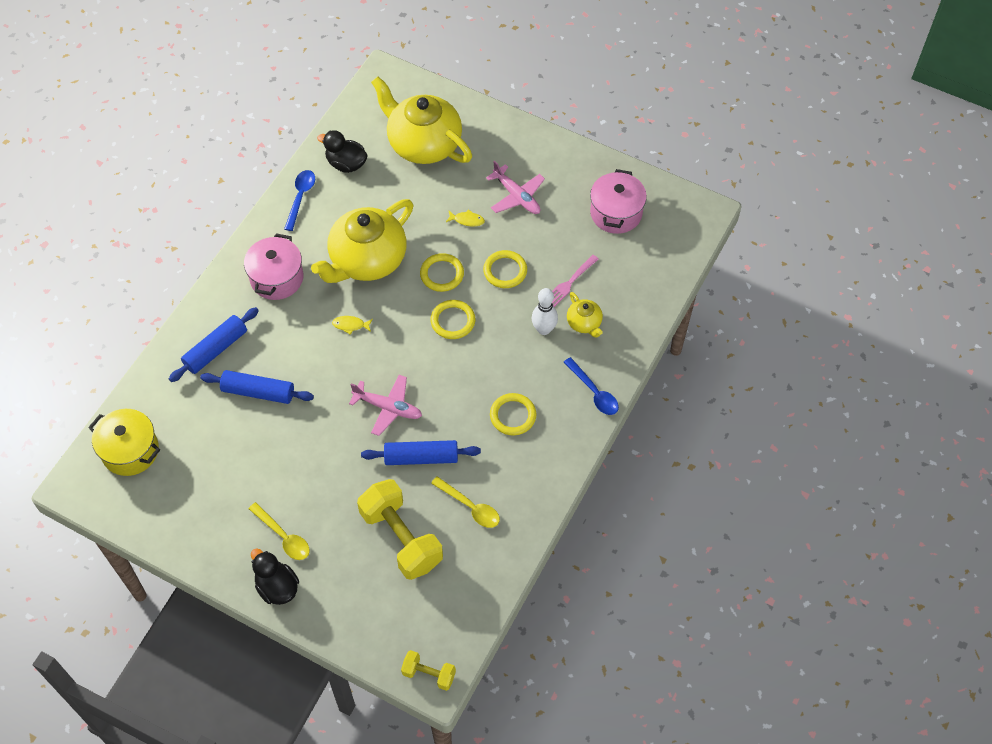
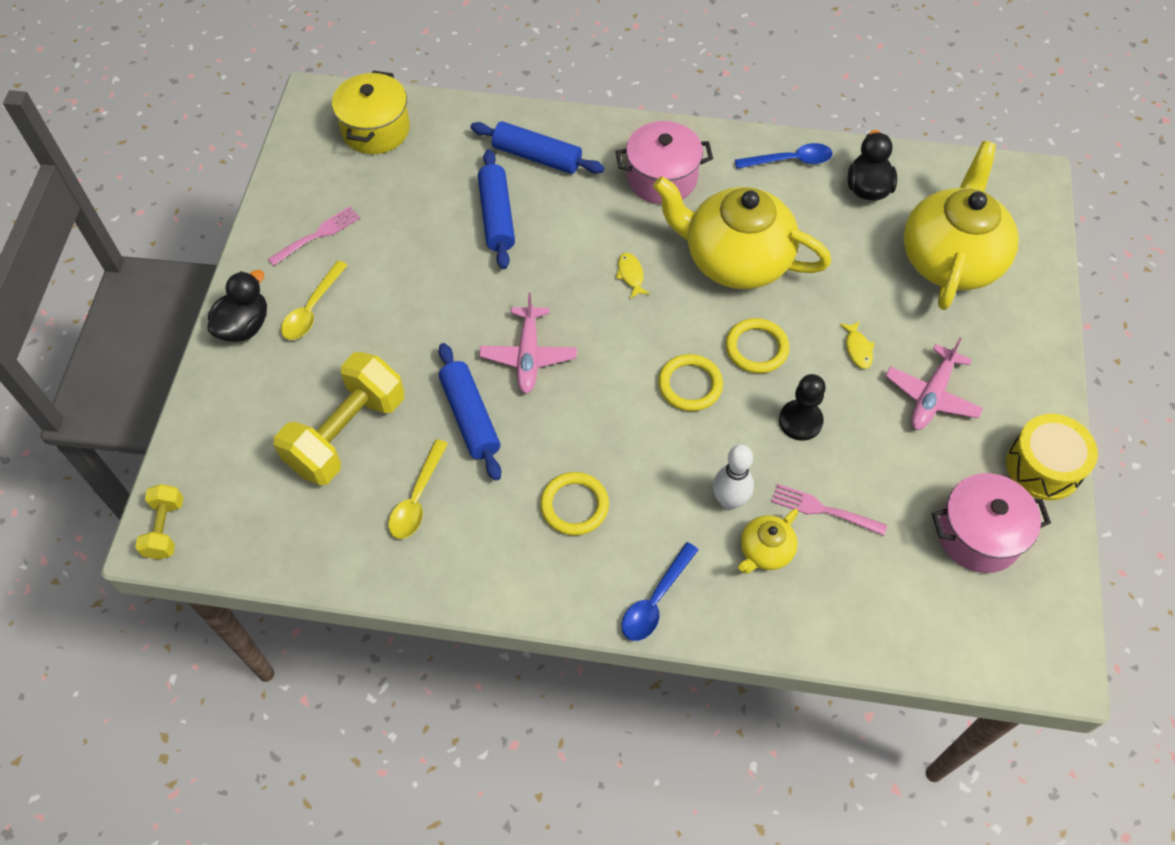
camera: 70 degrees right, 0 degrees up
yellow ring [483,250,527,288] -> black pawn [779,374,826,441]
none -> pink fork [268,207,360,266]
none -> yellow drum [1006,414,1098,500]

